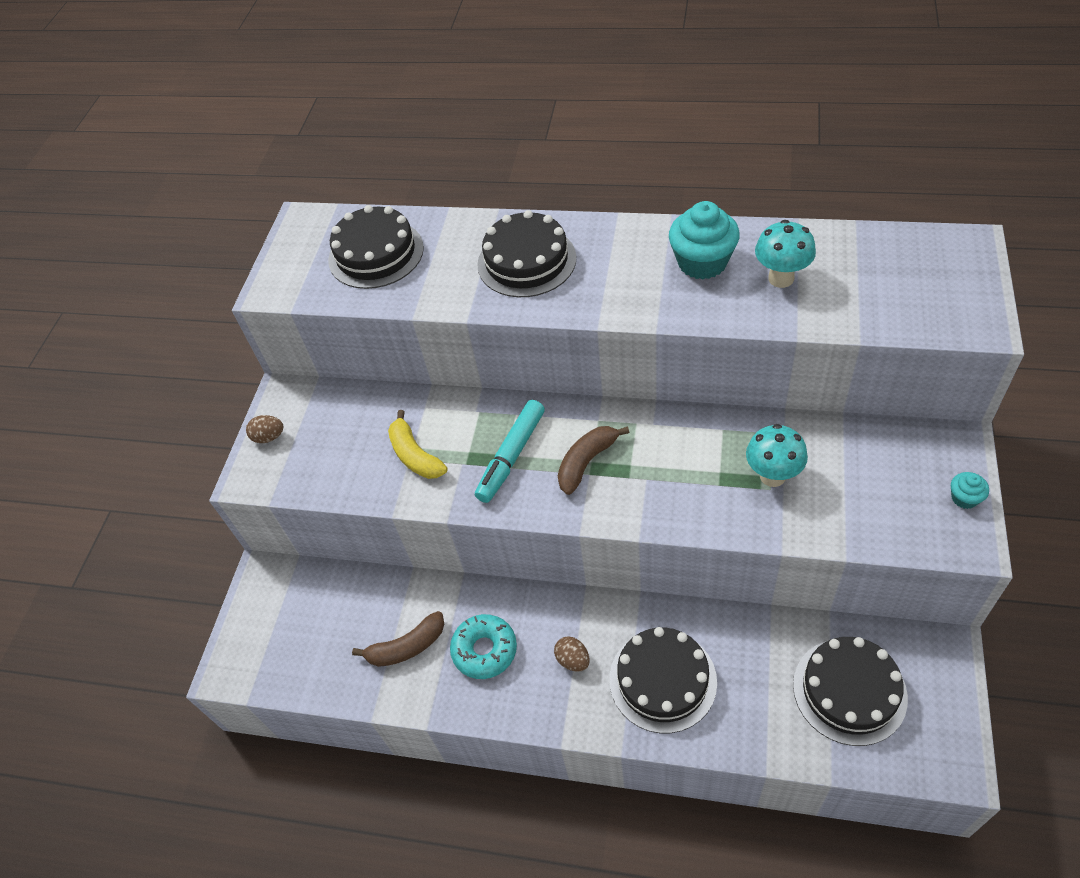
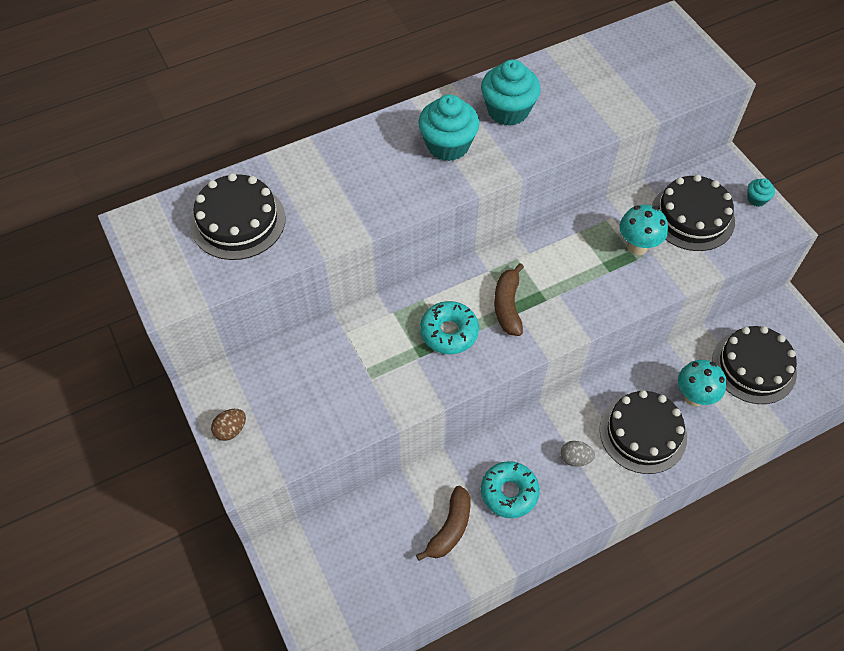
camera: 45 degrees left, 5 degrees up
yellow banana [388,410,447,479] -> none
turquoise marker [475,400,545,503] -> turquoise donut [420,301,479,354]
black cake [477,210,576,297] -> black cake moved to [652,174,735,251]
brown egg [554,636,590,672] -> grey egg [560,441,595,467]
turquoise mushroom [755,220,816,288] -> turquoise mushroom moved to [678,360,727,407]
none -> turquoise cupcake [418,94,480,161]

